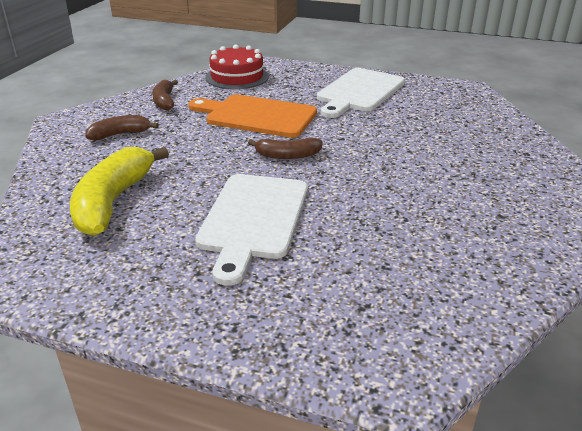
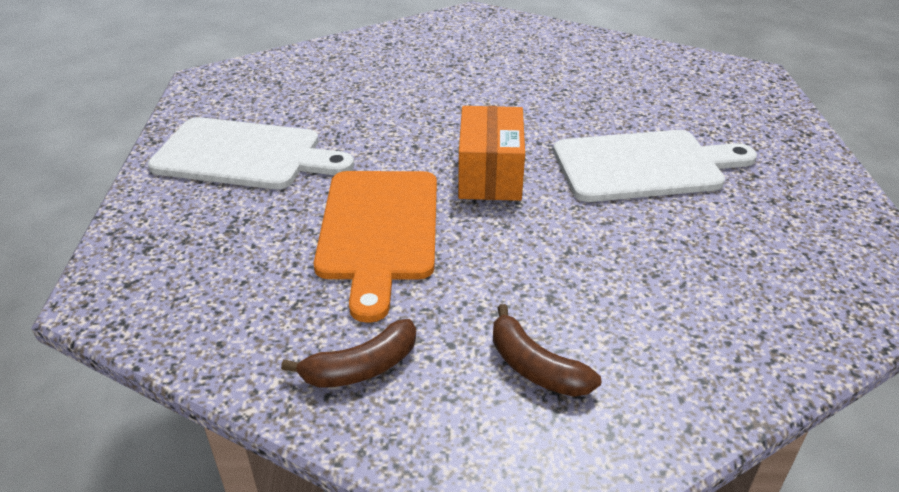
camera: 110 degrees left, 5 degrees up
yellow banana [70,147,169,236] -> none
red cake [205,44,269,89] -> none
brown banana [248,137,323,159] -> orange box [458,106,525,201]

